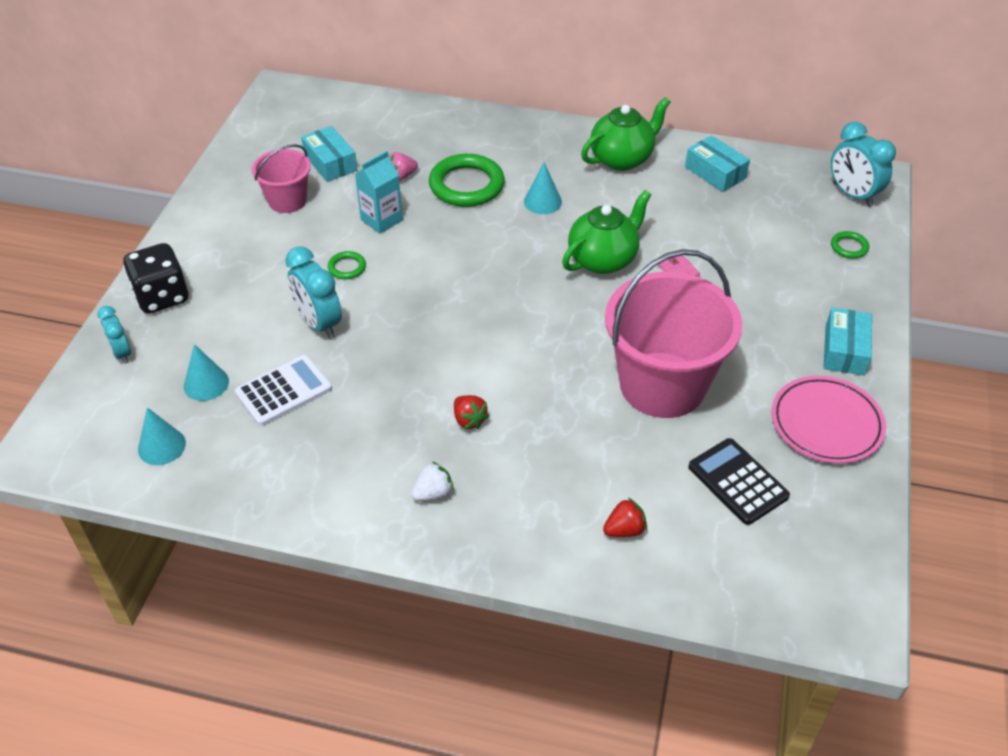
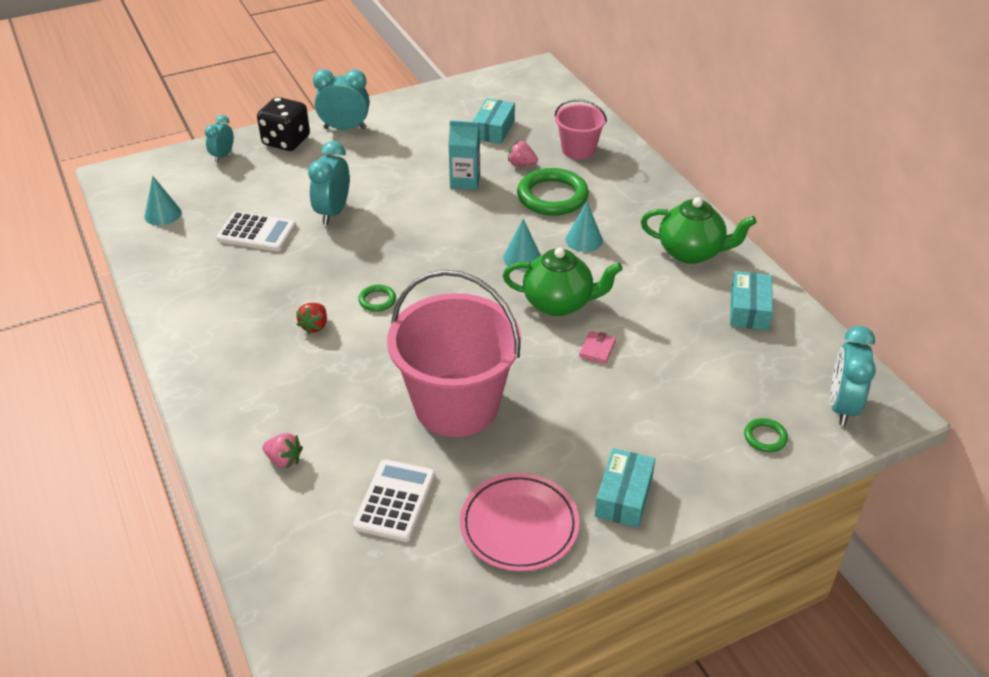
camera: 50 degrees right, 5 degrees down
turquoise cone [184,344,229,401] -> turquoise cone moved to [503,218,541,270]
pink bucket [252,144,311,213] -> pink bucket moved to [554,99,607,159]
green ring [328,251,366,279] -> green ring moved to [358,285,396,312]
white strawberry [411,461,454,501] -> none
red strawberry [603,498,647,537] -> pink strawberry [262,433,303,468]
black calculator [688,438,790,525] -> white calculator [353,459,435,542]
turquoise box [823,308,872,376] -> turquoise box turned 45 degrees counterclockwise [595,448,655,528]
none -> turquoise clock [313,69,369,130]

